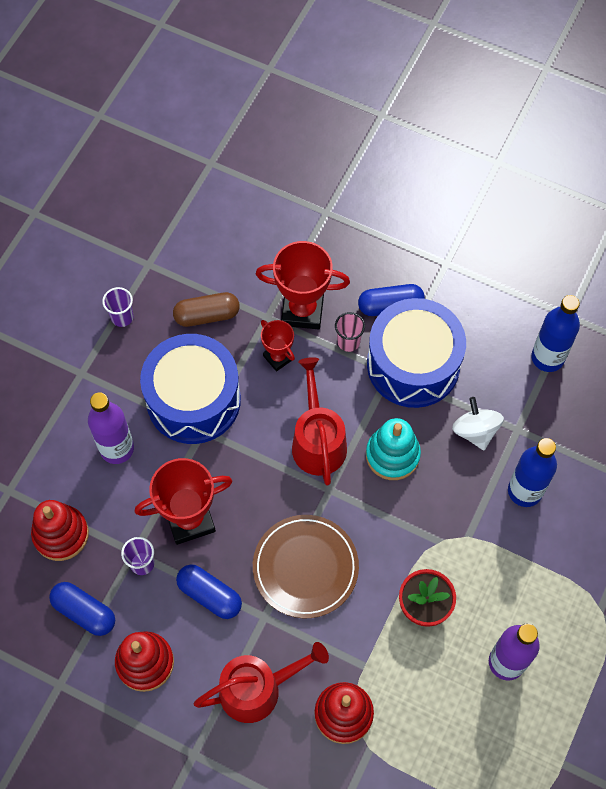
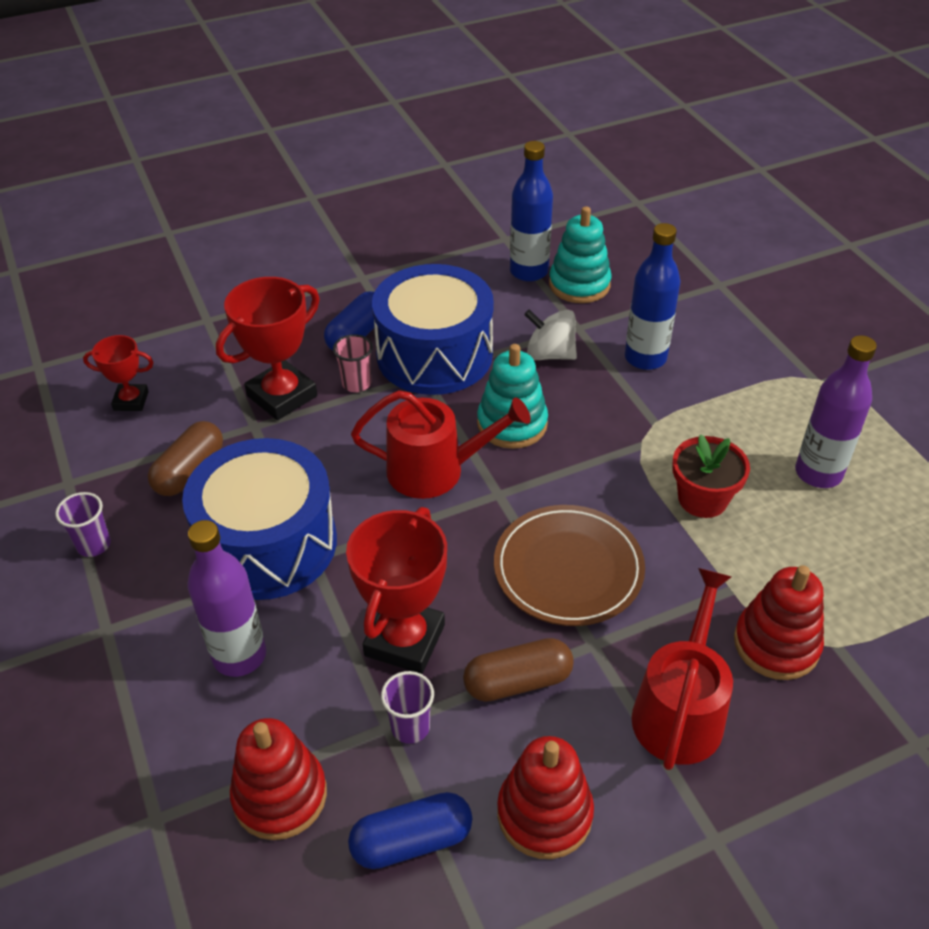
camera: 50 degrees left, 20 degrees down
blue capsule [176,565,242,619] -> brown capsule [463,638,574,702]
red trophy [261,320,295,372] -> red trophy moved to [83,335,153,411]
red watering can [292,357,347,485] -> red watering can turned 150 degrees clockwise [351,390,531,499]
none -> turquoise stacking toy [549,206,612,303]

